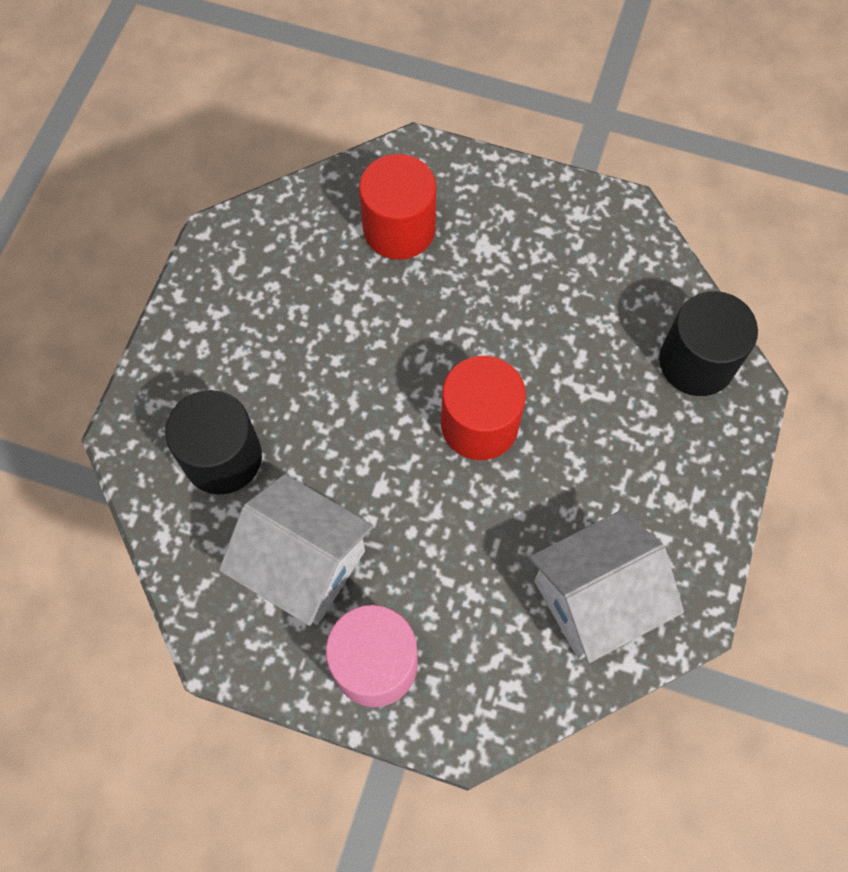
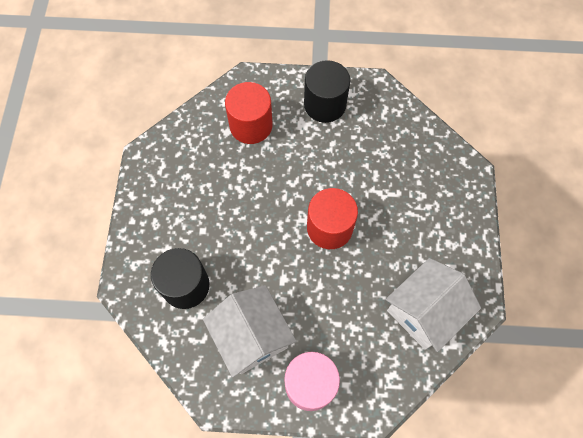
camera: 15 degrees left, 0 degrees up
white house [219,474,373,626] -> white house turned 45 degrees clockwise [203,285,296,377]
black cylinder [659,291,758,396] -> black cylinder moved to [304,60,350,123]

